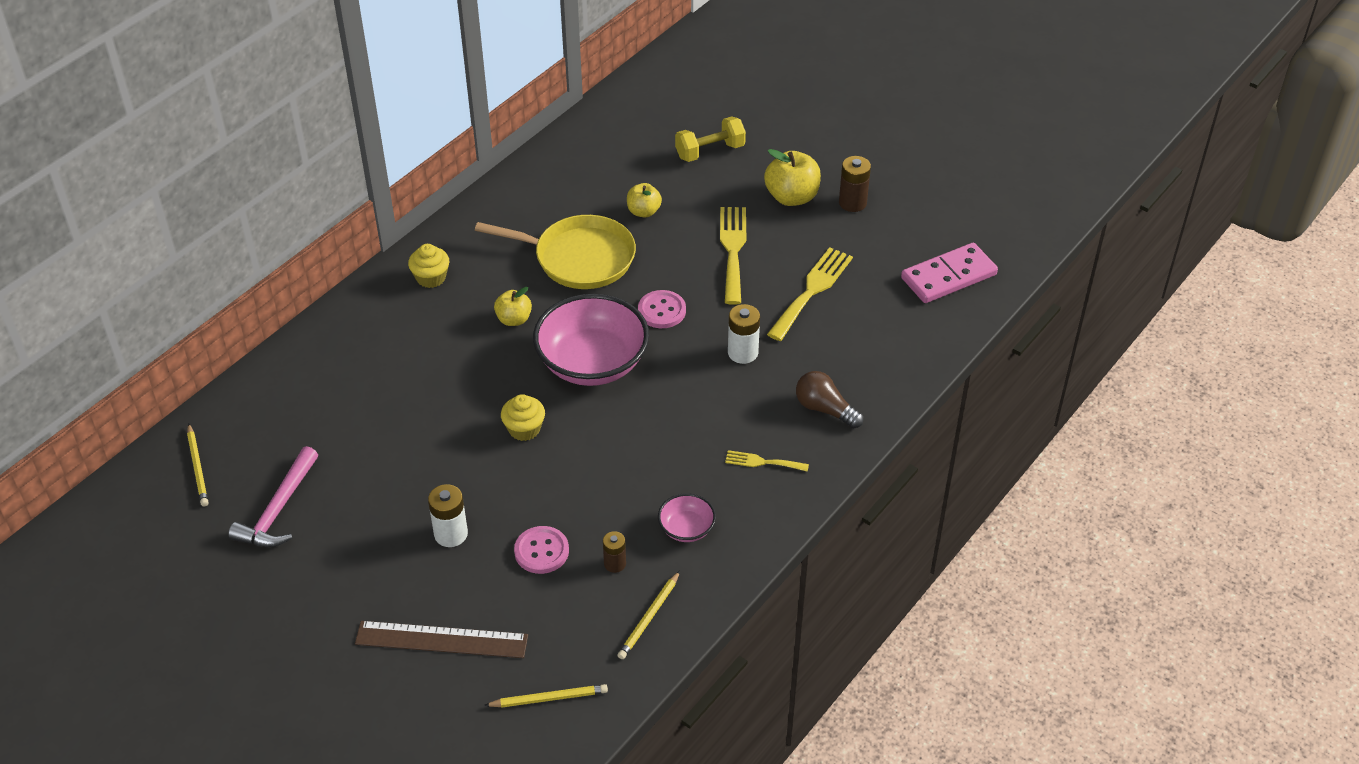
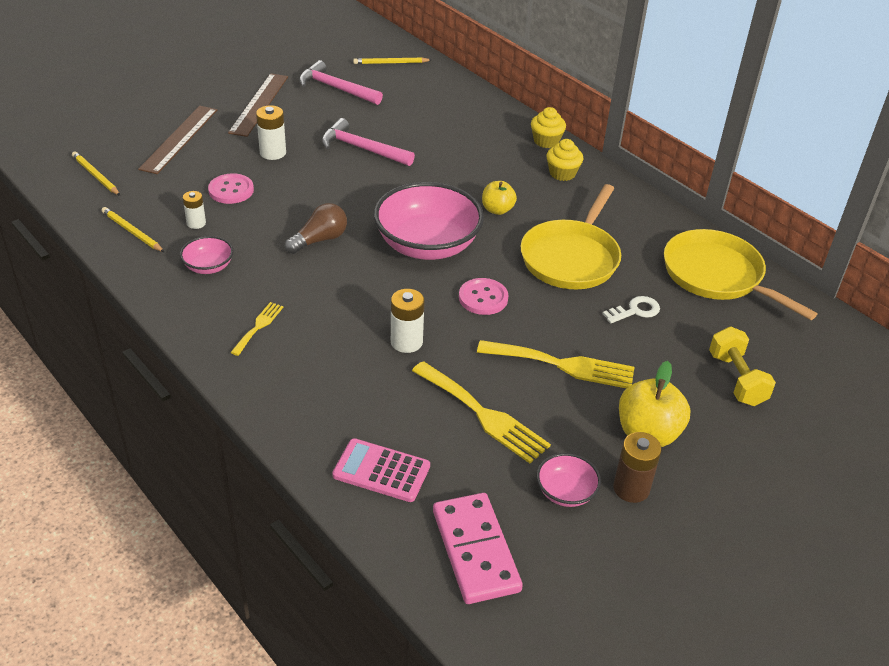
camera: 100 degrees right, 5 degrees down
yellow pencil [484,684,608,708] -> yellow pencil turned 135 degrees clockwise [72,152,120,196]
yellow cupcake [501,394,545,441] -> yellow cupcake moved to [531,107,566,148]
brown battery [603,531,626,573] -> white battery [183,191,206,229]
yellow apple [627,183,662,218] -> white key [602,296,660,323]
brown light bulb [796,371,863,429] -> brown light bulb moved to [284,203,347,254]
none -> brown ruler [228,73,288,137]
none -> pink hammer [322,118,415,166]
none -> pink calculator [332,438,430,502]
none -> pink bowl [536,453,601,507]
none -> yellow pan [664,229,818,320]

